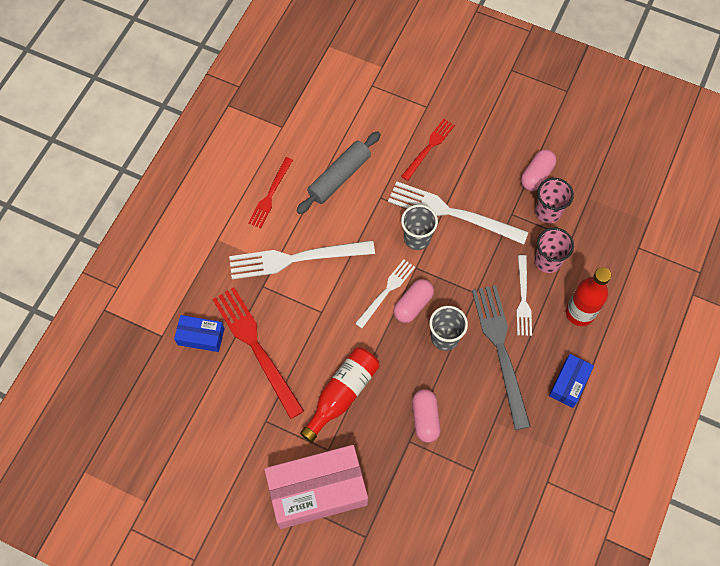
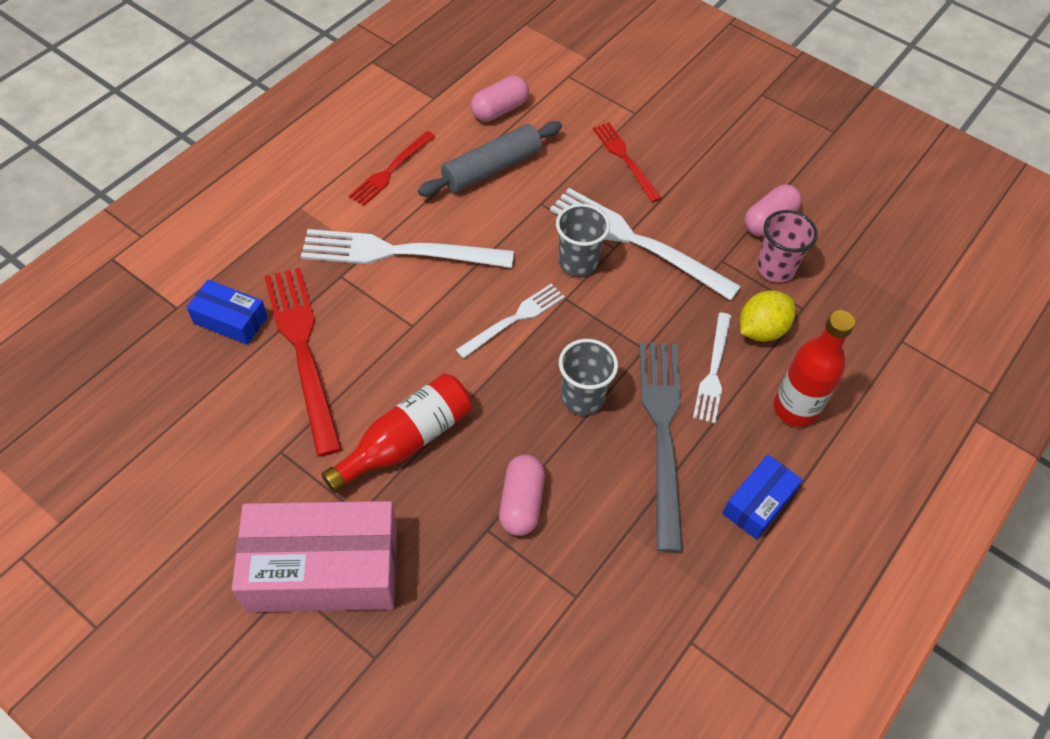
camera: 10 degrees right, 10 degrees down
pink capsule [393,279,434,323] -> pink capsule moved to [471,76,529,122]
red fork [401,119,455,181] -> red fork turned 75 degrees counterclockwise [593,122,662,202]
pink cup [535,228,574,273] -> yellow lemon [740,290,796,342]

